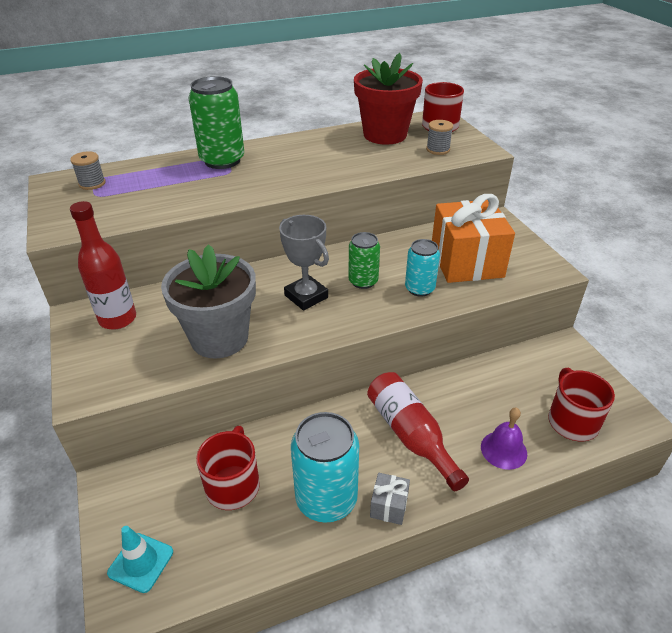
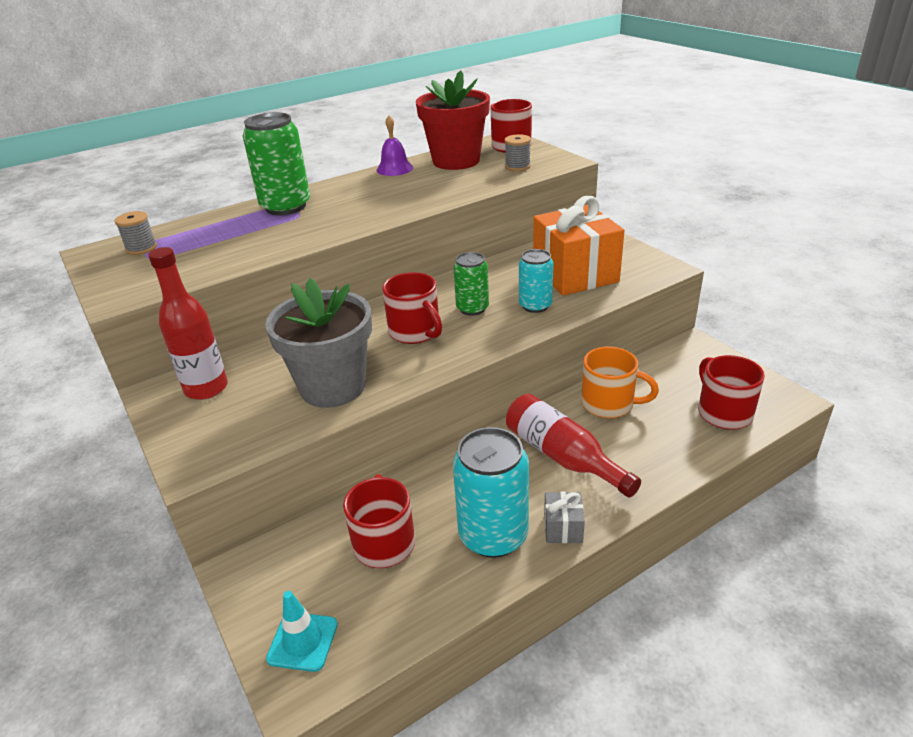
camera: 10 degrees left, 5 degrees down
grey trophy [279,215,329,311] -> red mug [382,272,442,344]
purple bell [481,408,527,470] -> purple bell moved to [377,116,413,176]
none -> orange mug [581,347,659,418]

